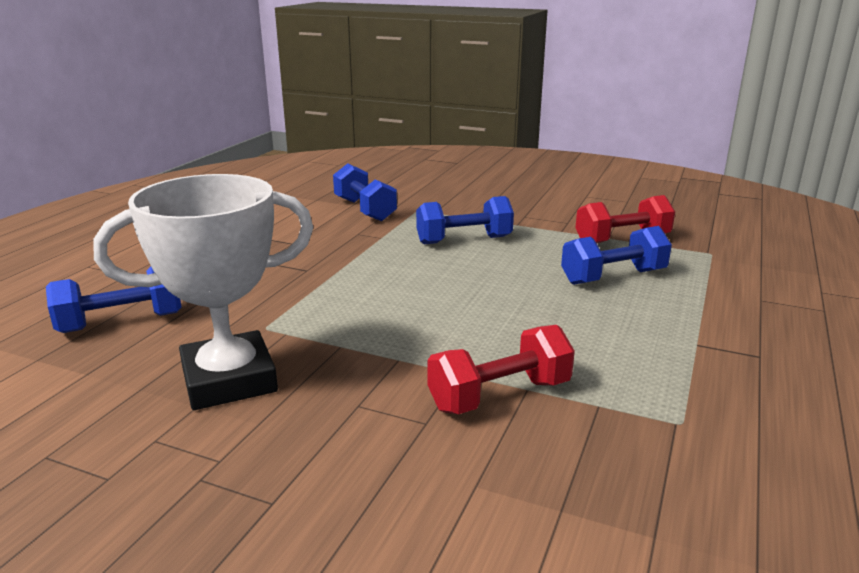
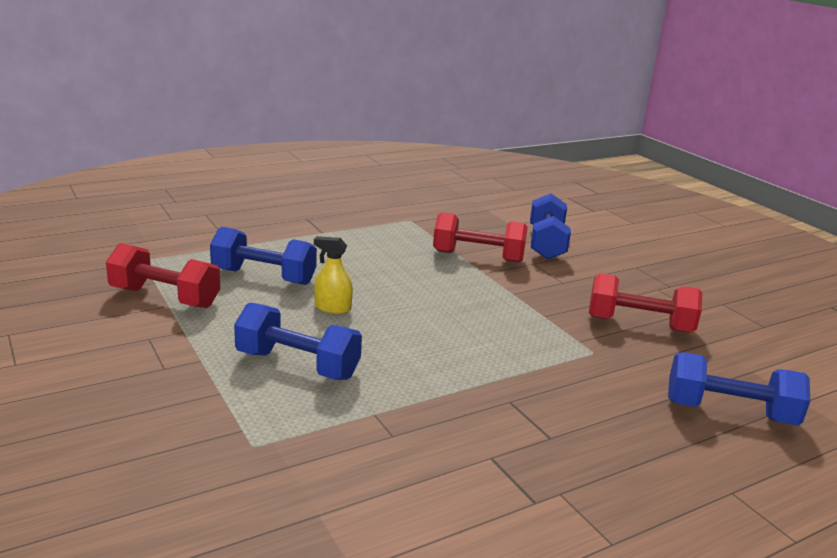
camera: 145 degrees left, 0 degrees up
white trophy [93,174,313,410] -> red dumbbell [589,273,702,333]
blue dumbbell [333,163,397,221] -> blue dumbbell moved to [530,193,571,259]
none -> yellow spray bottle [314,236,353,314]

